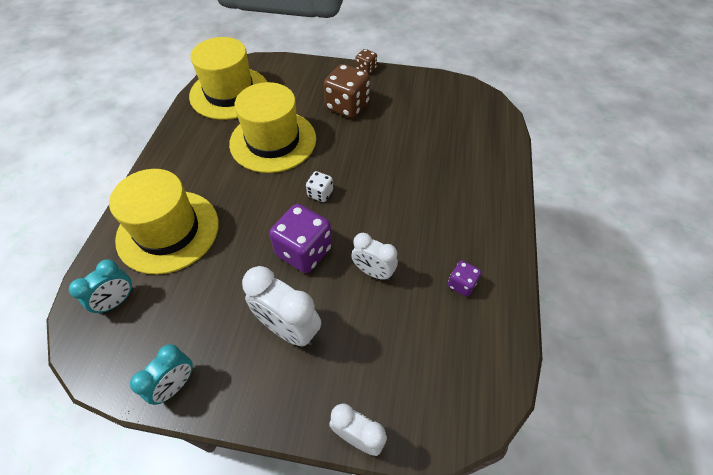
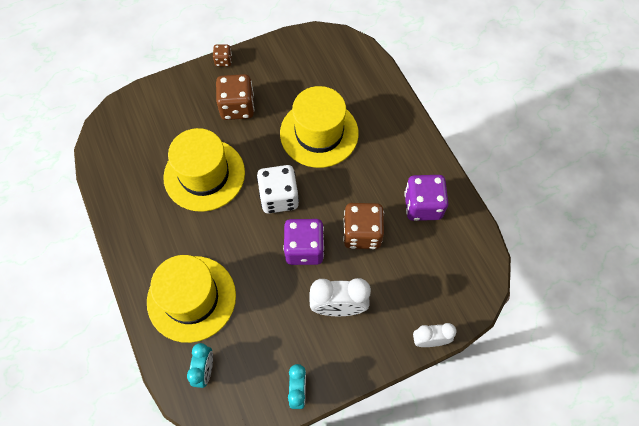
camera: 35 degrees left, 10 degrees up
yellow hat [189,37,267,120] -> yellow hat moved to [280,86,359,168]
white dice [306,171,333,202] -> white dice [257,165,299,214], size x1.96
white clock [351,233,398,280] -> brown dice [343,203,384,249]
purple dice [448,261,481,297] -> purple dice [404,175,449,221], size x1.96

